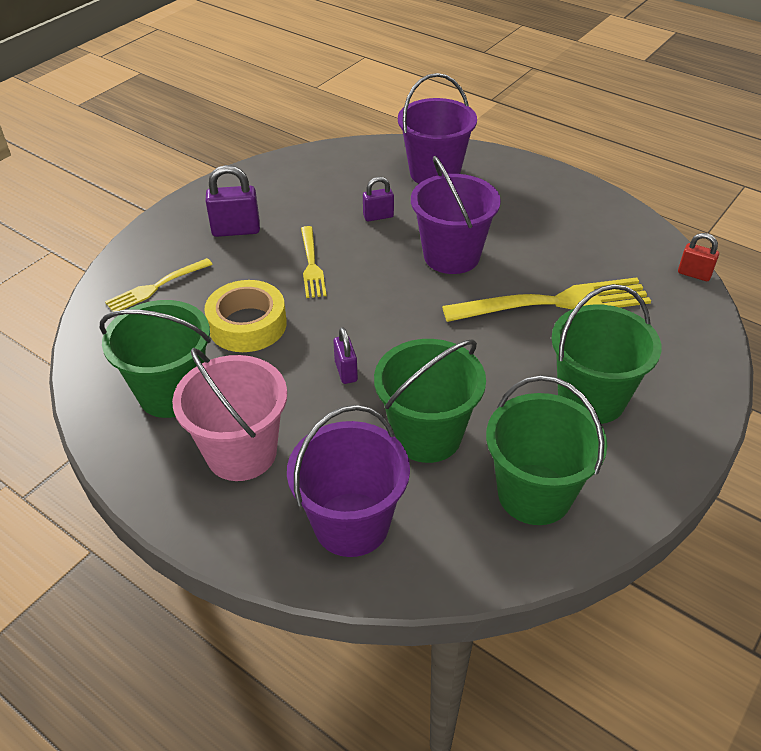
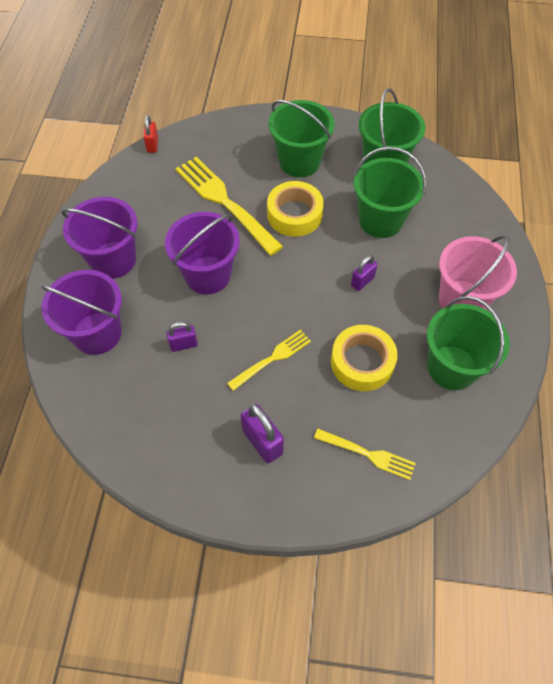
camera: 120 degrees left, 15 degrees up
purple bucket [287,405,410,557] -> purple bucket moved to [62,197,137,279]
purple padlock [363,177,394,222] -> purple padlock turned 60 degrees counterclockwise [166,322,198,352]
none -> yellow tape [267,181,324,237]

